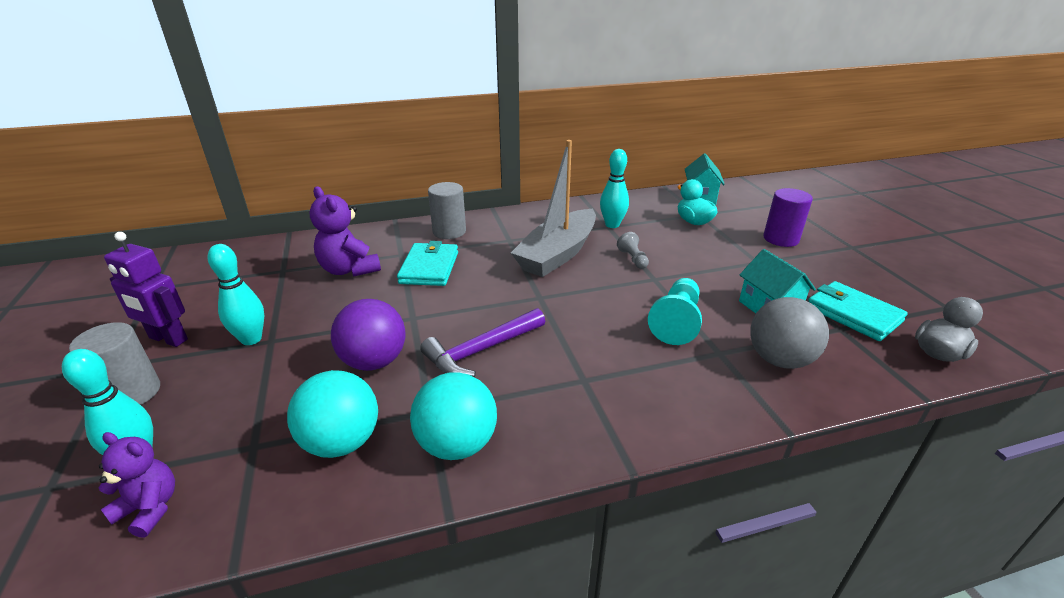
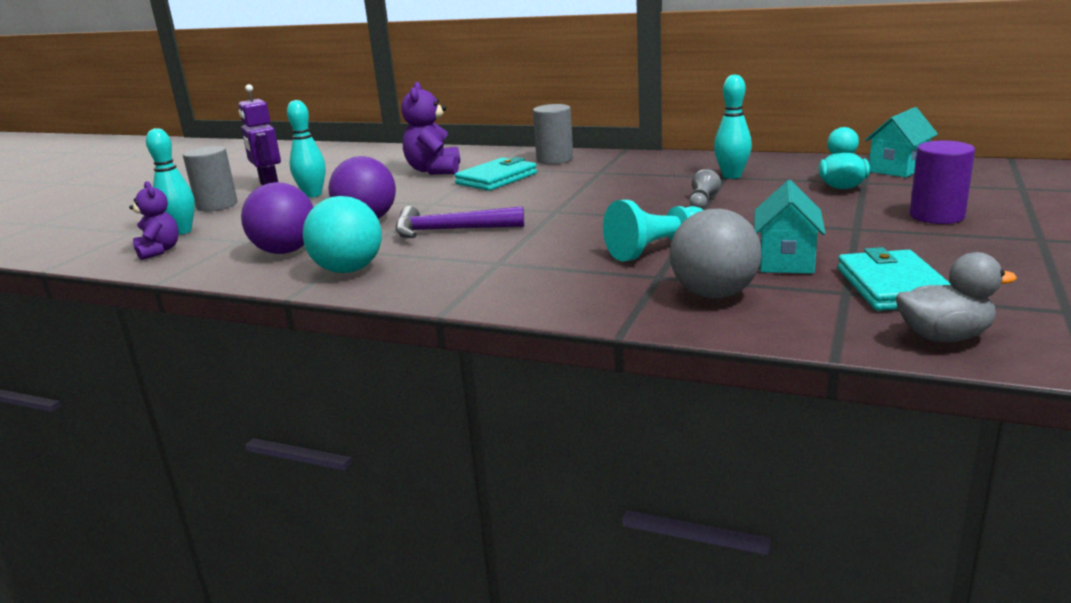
camera: 40 degrees right, 10 degrees down
turquoise ball [287,370,378,458] -> purple ball [241,182,313,254]
grey boat [511,140,596,277] -> none

